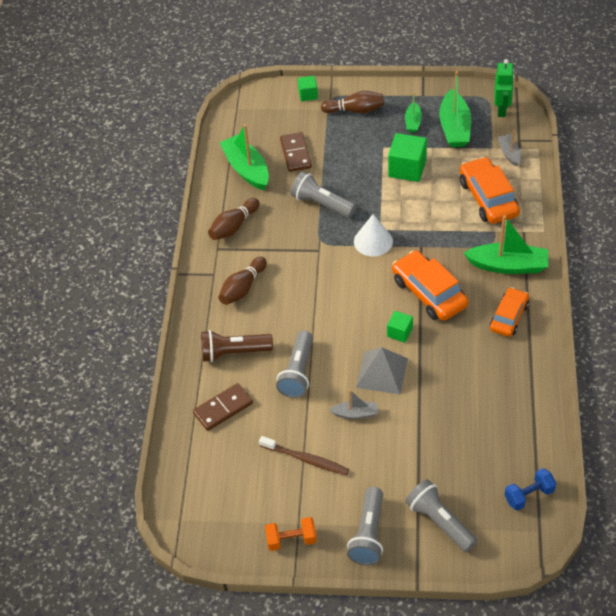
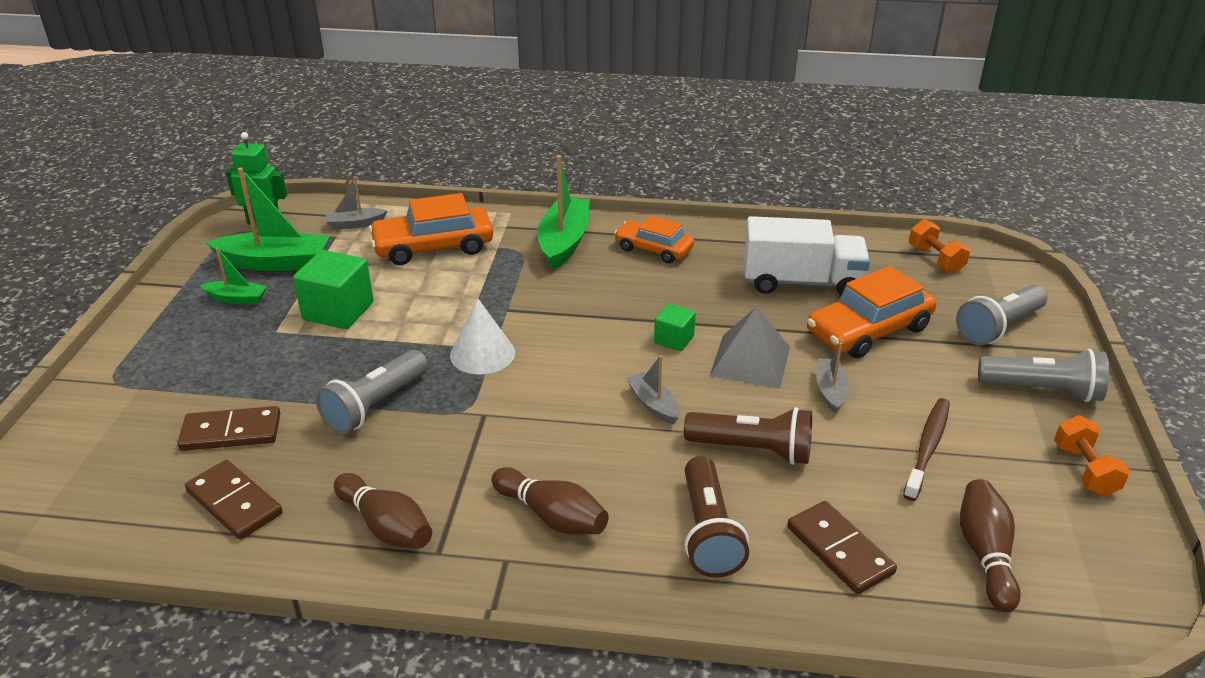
camera: 90 degrees left, 15 degrees down
green boat [220,124,269,190] -> brown domino [185,460,282,540]
grey flashlight [276,331,313,398] -> brown flashlight [684,407,812,465]
green cube [298,76,318,101] -> none
brown bowling pin [321,91,384,114] -> brown bowling pin moved to [960,479,1021,612]
orange car [392,250,469,321] -> orange car moved to [807,266,937,359]
blue dumbbell [504,468,556,510] -> orange dumbbell [909,219,970,273]
none -> grey boat [626,355,680,425]
none -> white truck [744,216,870,295]

